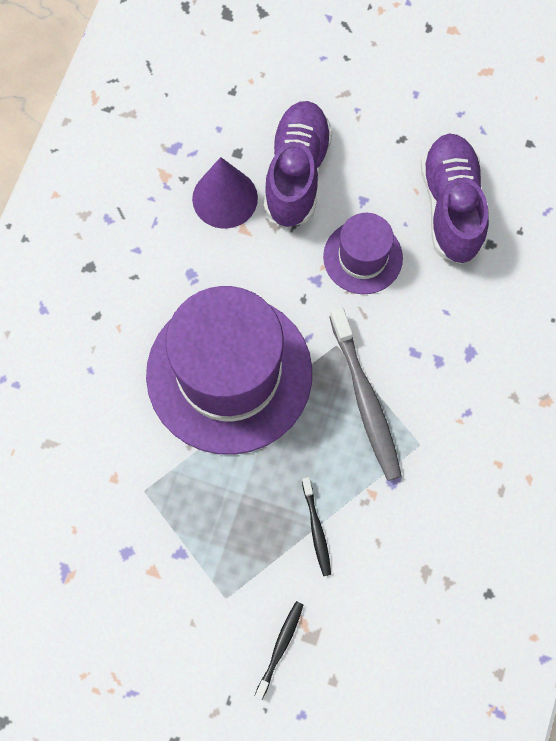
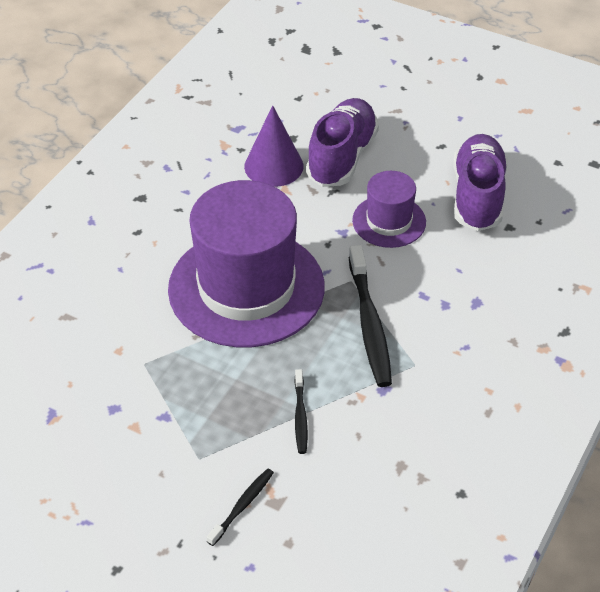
camera: 10 degrees right, 25 degrees down
grey toothbrush [329,307,402,481] -> black toothbrush [349,245,392,387]

